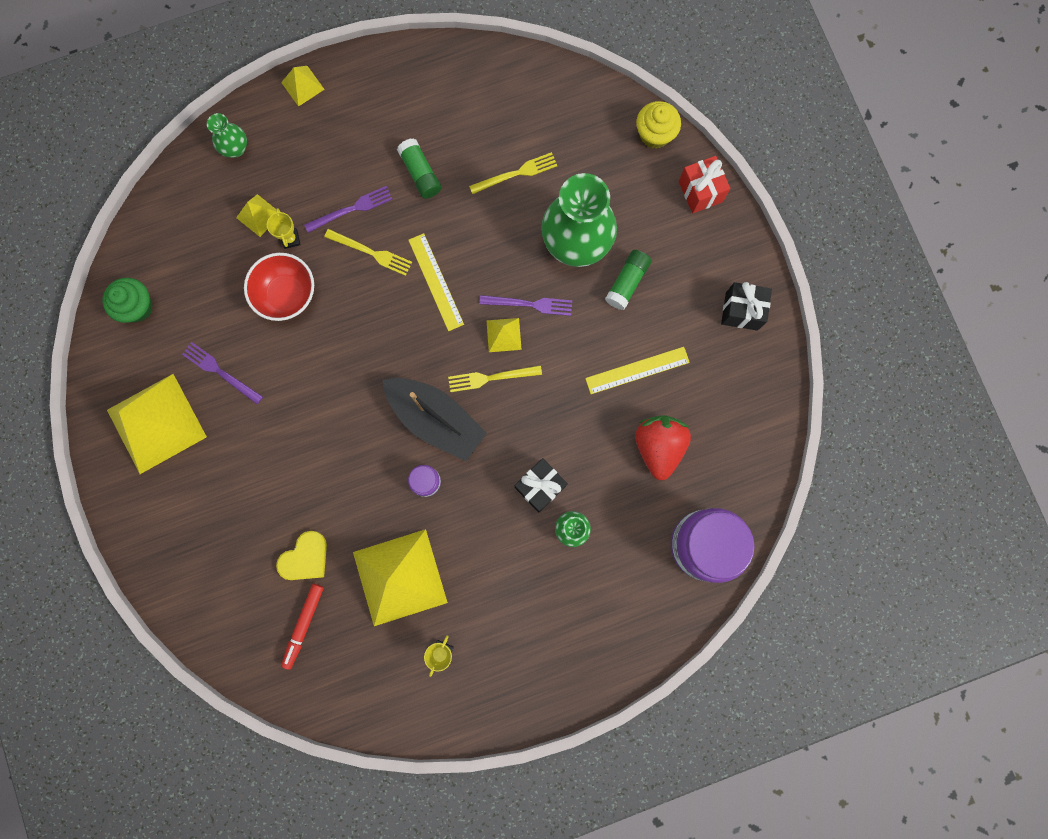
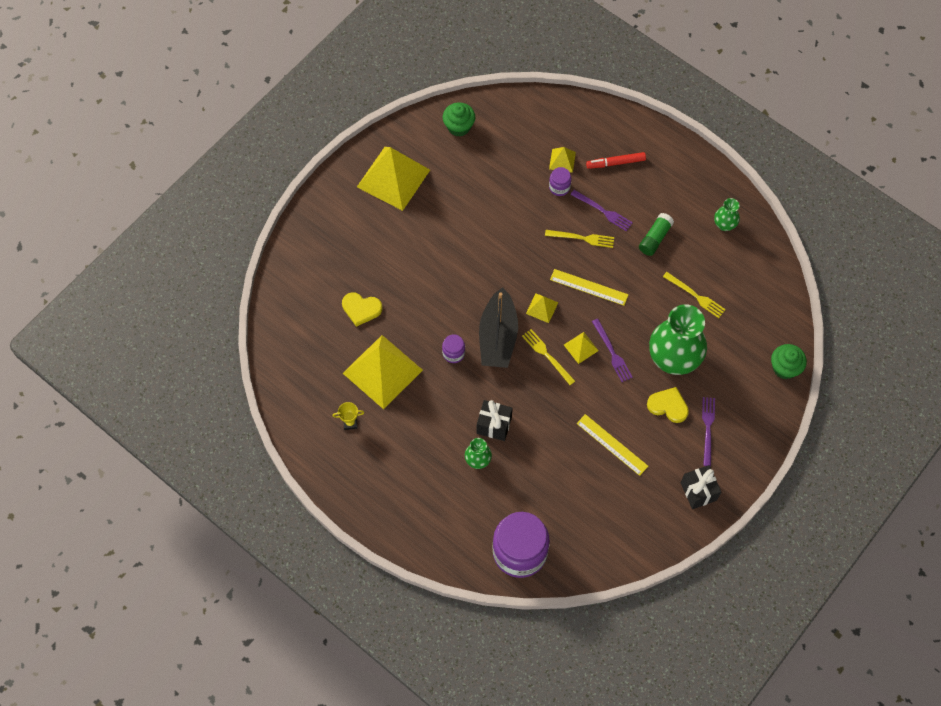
camera: 60 degrees right, 15 degrees down
purple fork [182,342,263,404] -> purple fork moved to [702,397,715,466]
green vase [207,113,247,158] -> green vase moved to [714,198,740,231]
red bowl [244,253,314,321] -> none
yellow trophy [267,208,301,249] -> purple jar [549,167,571,196]
yellow pyramid [281,66,325,107] -> yellow pyramid moved to [526,293,558,323]
red marker [281,584,324,670] -> red marker moved to [586,152,646,169]
yellow fork [324,229,412,276] -> yellow fork turned 75 degrees counterclockwise [545,230,614,248]
yellow ruler [408,233,464,331] -> yellow ruler turned 75 degrees clockwise [550,269,629,306]
green glue stick [605,250,652,310] -> yellow heart [647,387,689,423]
red strawberry [635,415,691,480] -> none
yellow cupcake [636,101,681,149] -> green cupcake [771,344,807,379]
red gift [679,156,731,213] -> none

